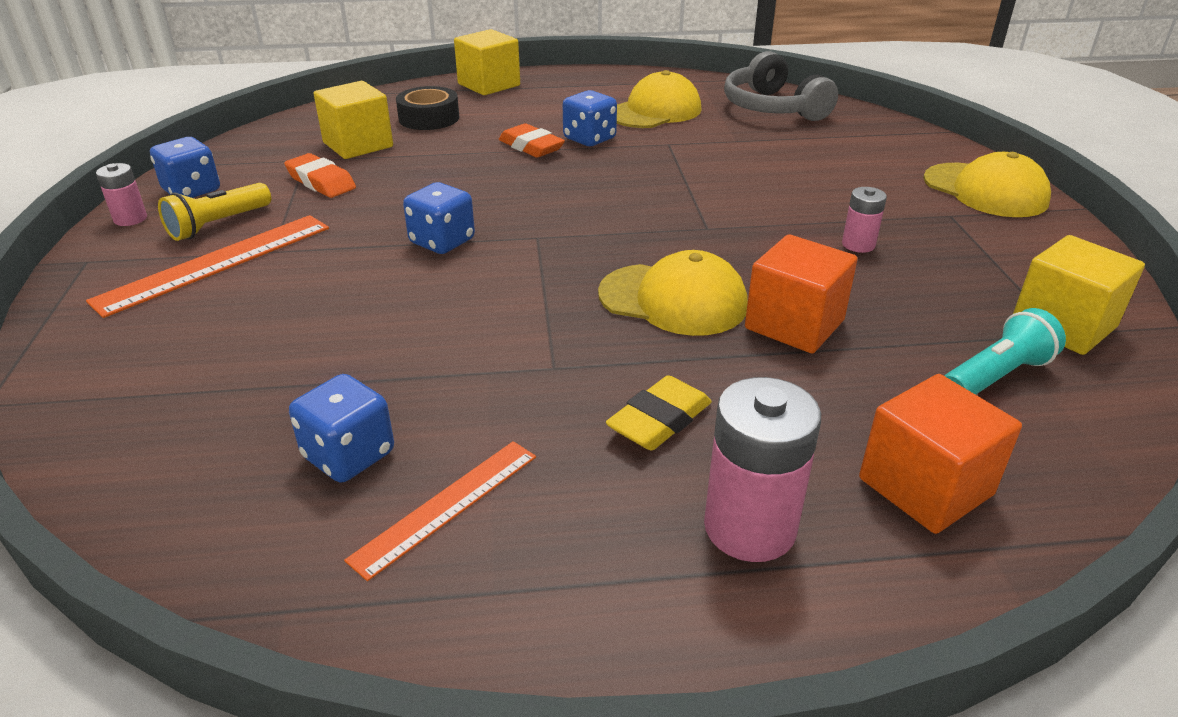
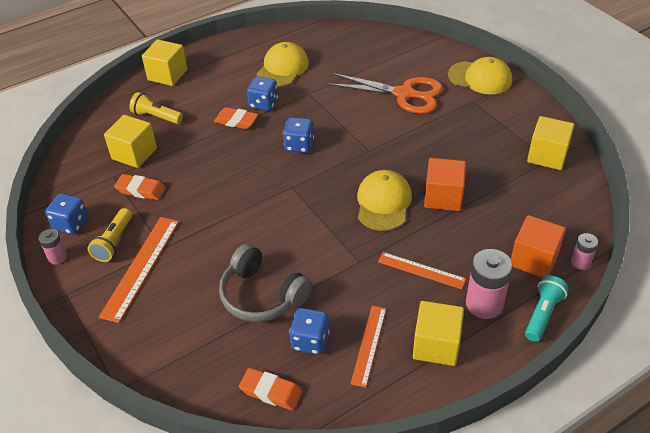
camera: 25 degrees left, 10 degrees up
black tape [396,86,459,130] -> yellow flashlight [129,92,183,124]
blue dice [403,182,475,254] -> blue dice moved to [283,117,314,153]
yellow cap [598,250,748,336] -> yellow cap turned 75 degrees counterclockwise [357,170,412,231]
yellow eraser [606,375,712,450] -> orange ruler [378,252,466,289]
grey headphones [724,51,838,121] -> grey headphones moved to [219,244,312,322]
pink battery [842,187,887,253] -> pink battery moved to [571,233,598,270]
turquoise flashlight [944,308,1066,395] -> turquoise flashlight moved to [525,275,568,342]
none -> orange eraser [239,368,302,411]
none -> orange scissors [327,73,443,114]
none -> yellow cube [413,301,464,366]

